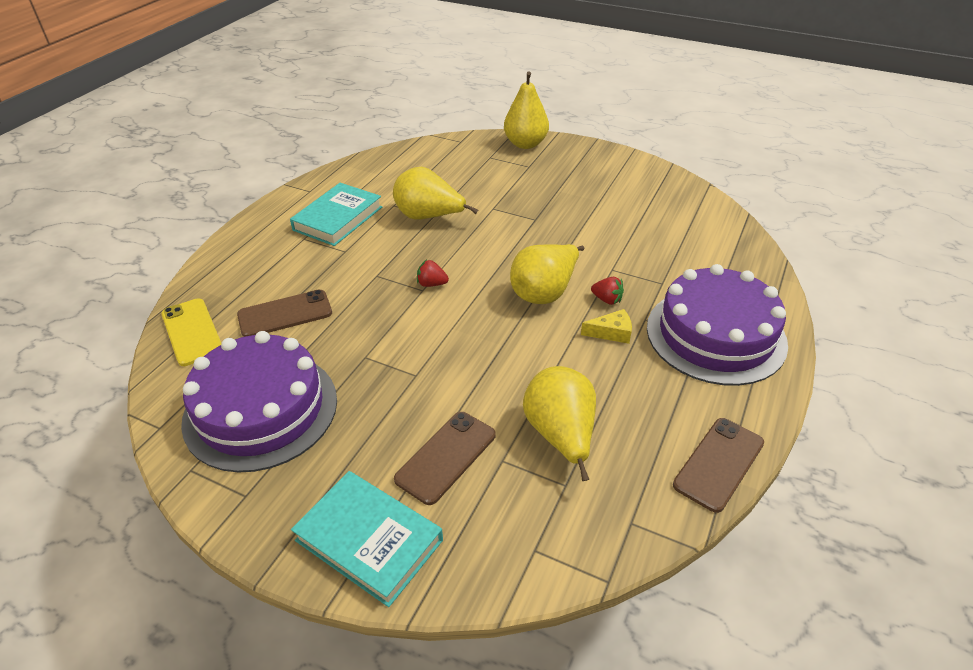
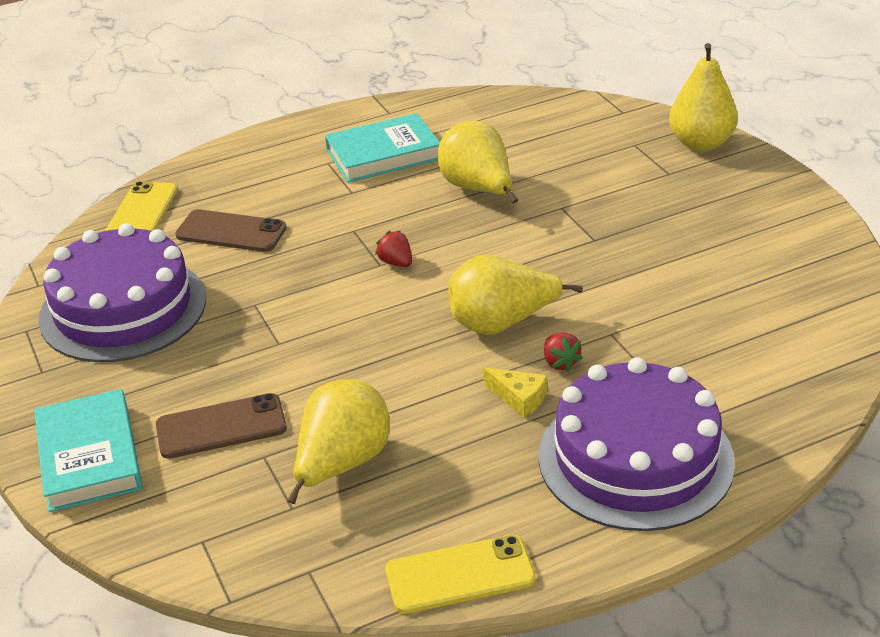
camera: 40 degrees right, 5 degrees down
brown phone [673,418,764,513] -> yellow phone [385,535,536,614]

